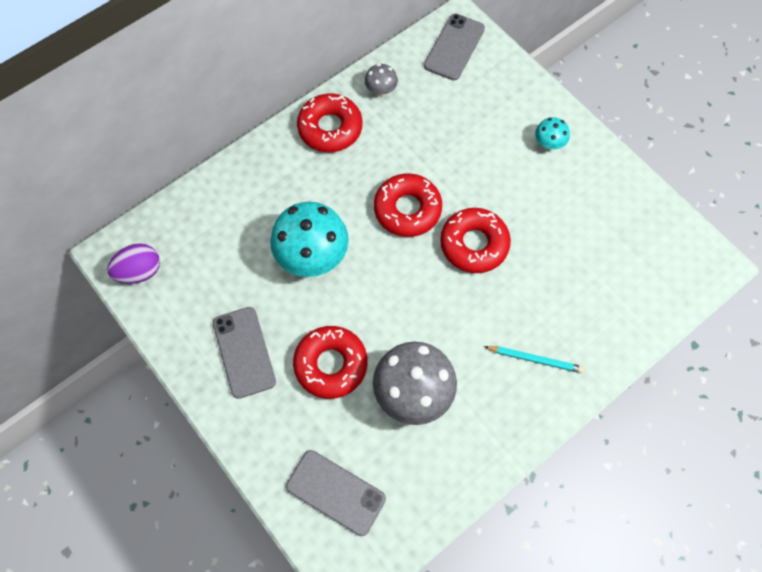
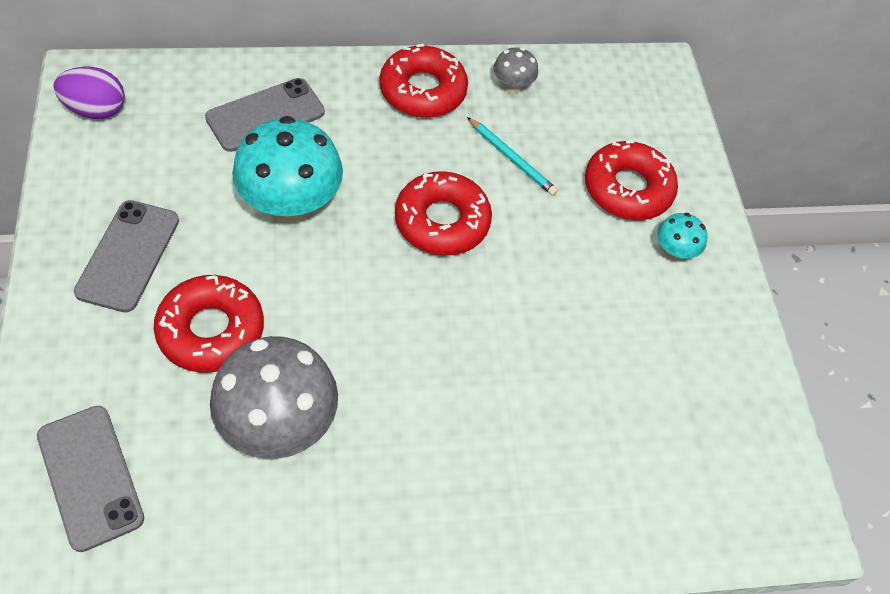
camera: 25 degrees right, 10 degrees down
grey phone [424,14,485,81] -> grey phone moved to [205,78,325,152]
red donut [440,208,511,273] -> red donut moved to [585,140,678,220]
turquoise pencil [484,346,584,373] -> turquoise pencil moved to [467,117,558,196]

